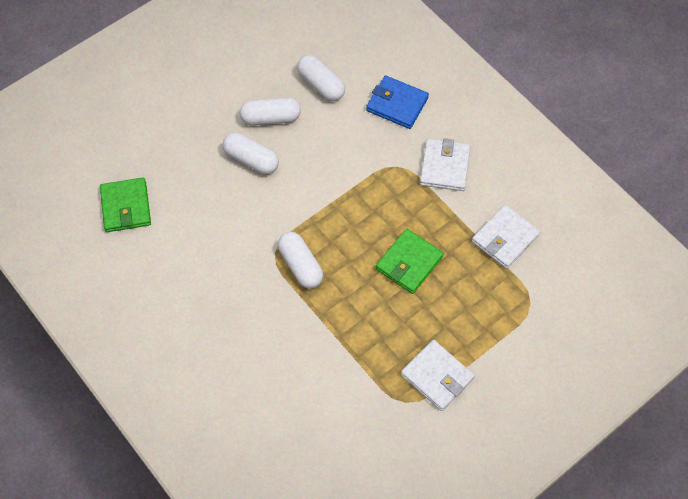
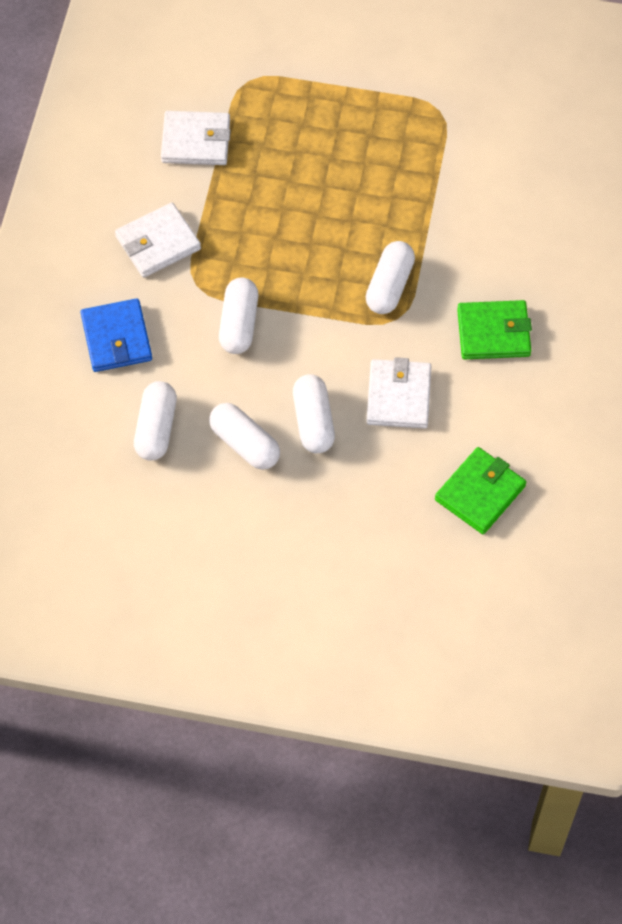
camera: 130 degrees left, 0 degrees up
green wallet [376,229,444,294] -> green wallet moved to [457,300,532,359]
white wallet [401,340,475,411] -> white wallet moved to [366,357,432,429]
none -> white capsule [219,278,258,354]

